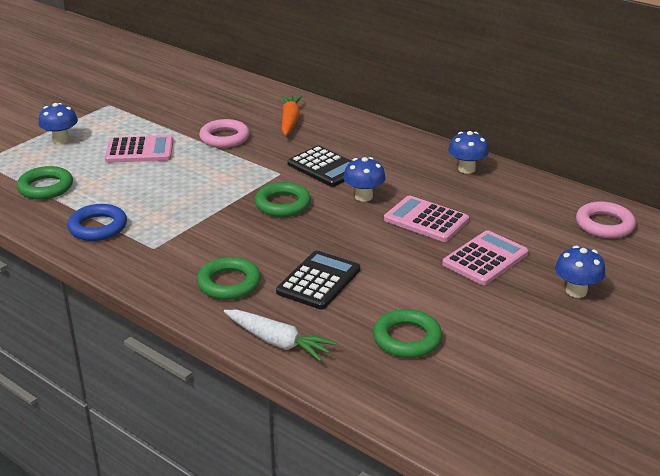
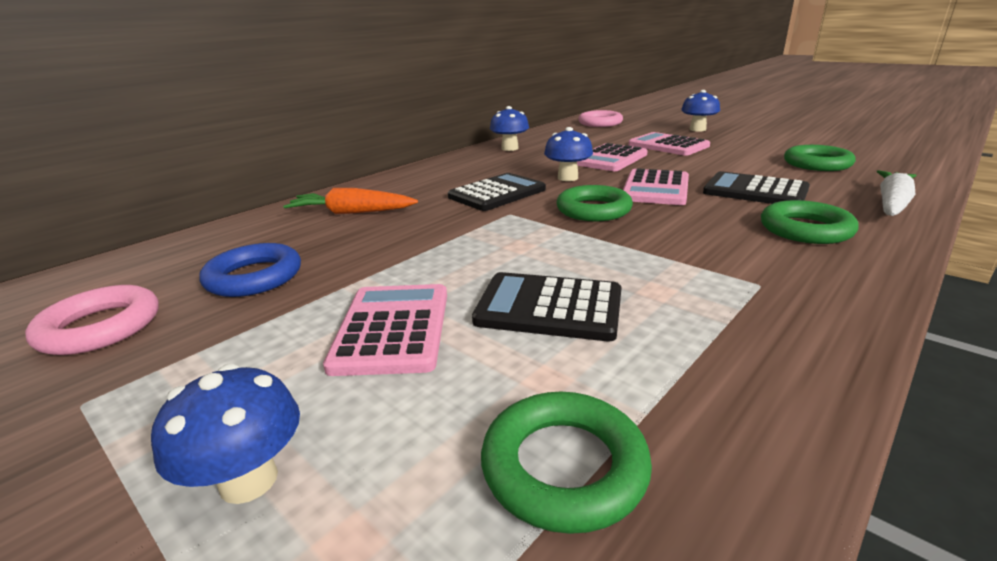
camera: 85 degrees left, 5 degrees down
blue ring [67,204,127,241] -> blue ring moved to [199,243,301,297]
pink ring [199,119,249,148] -> pink ring moved to [25,285,159,355]
none -> black calculator [472,272,622,341]
none -> pink calculator [623,168,689,205]

